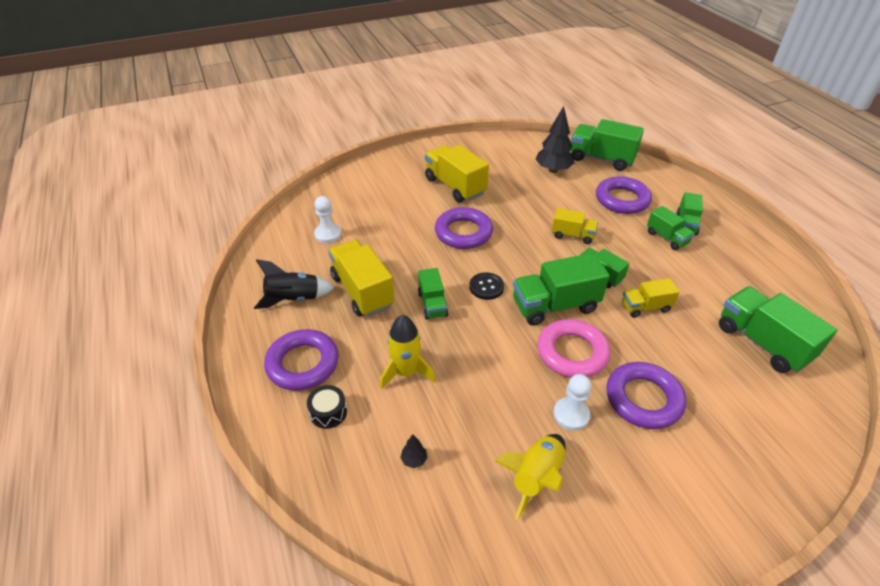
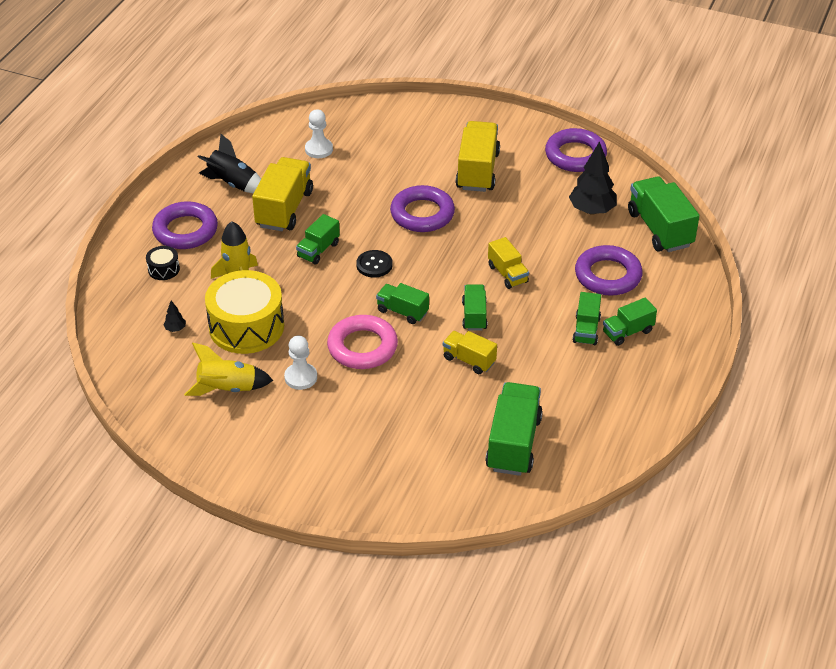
camera: 45 degrees right, 0 degrees up
green truck [513,253,610,326] -> green truck [376,283,429,324], size x0.57
purple ring [607,362,686,429] -> purple ring moved to [545,128,607,172]
none -> yellow drum [205,270,284,354]

